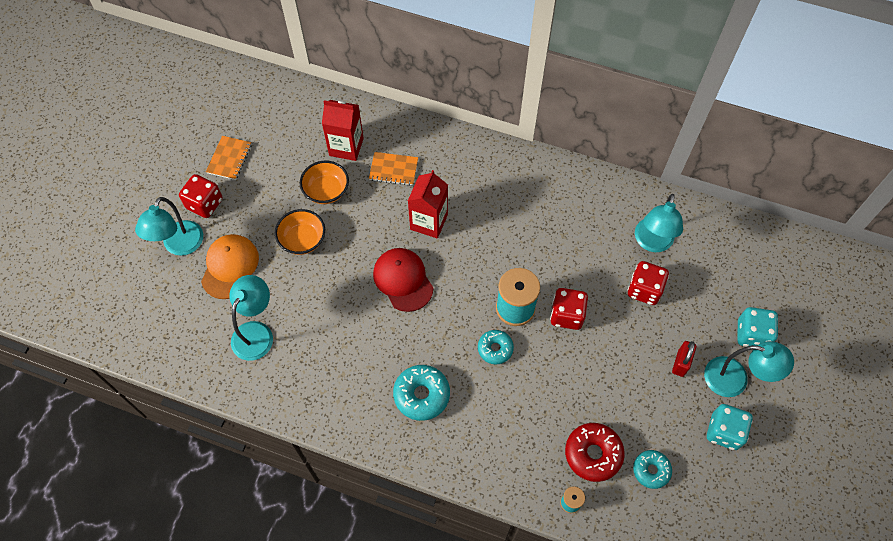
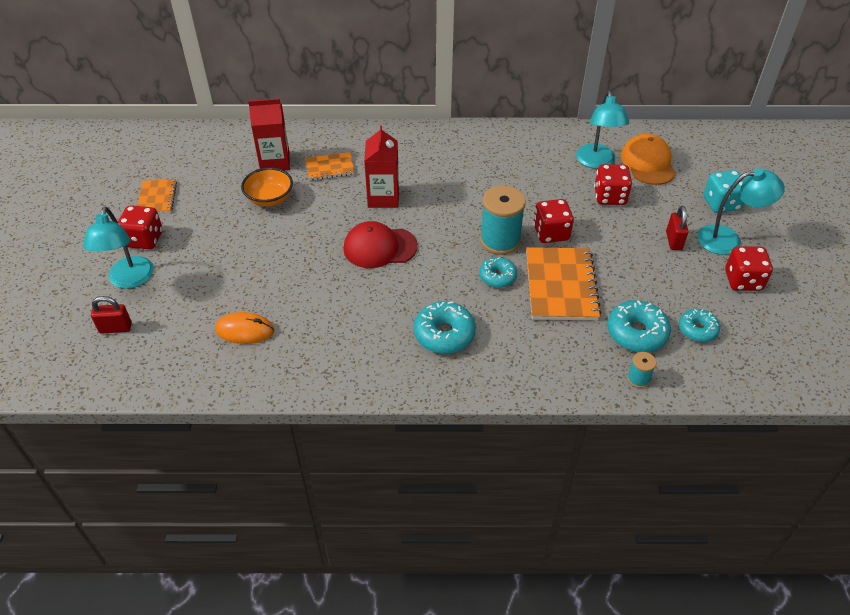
camera: 20 degrees left, 15 degrees down
orange cap [201,234,259,299] -> orange cap moved to [621,134,676,185]
turquoise lamp [229,275,273,361] -> orange mouse [215,312,274,344]
orange bowl [275,209,325,255] -> none
red cap [373,248,434,312] -> red cap turned 45 degrees counterclockwise [343,221,418,268]
red donut [565,423,625,482] -> turquoise donut [607,300,671,352]
turquoise dice [707,404,753,450] -> red dice [725,246,773,291]
none -> red padlock [91,296,132,334]
none -> orange notebook [526,247,602,321]

